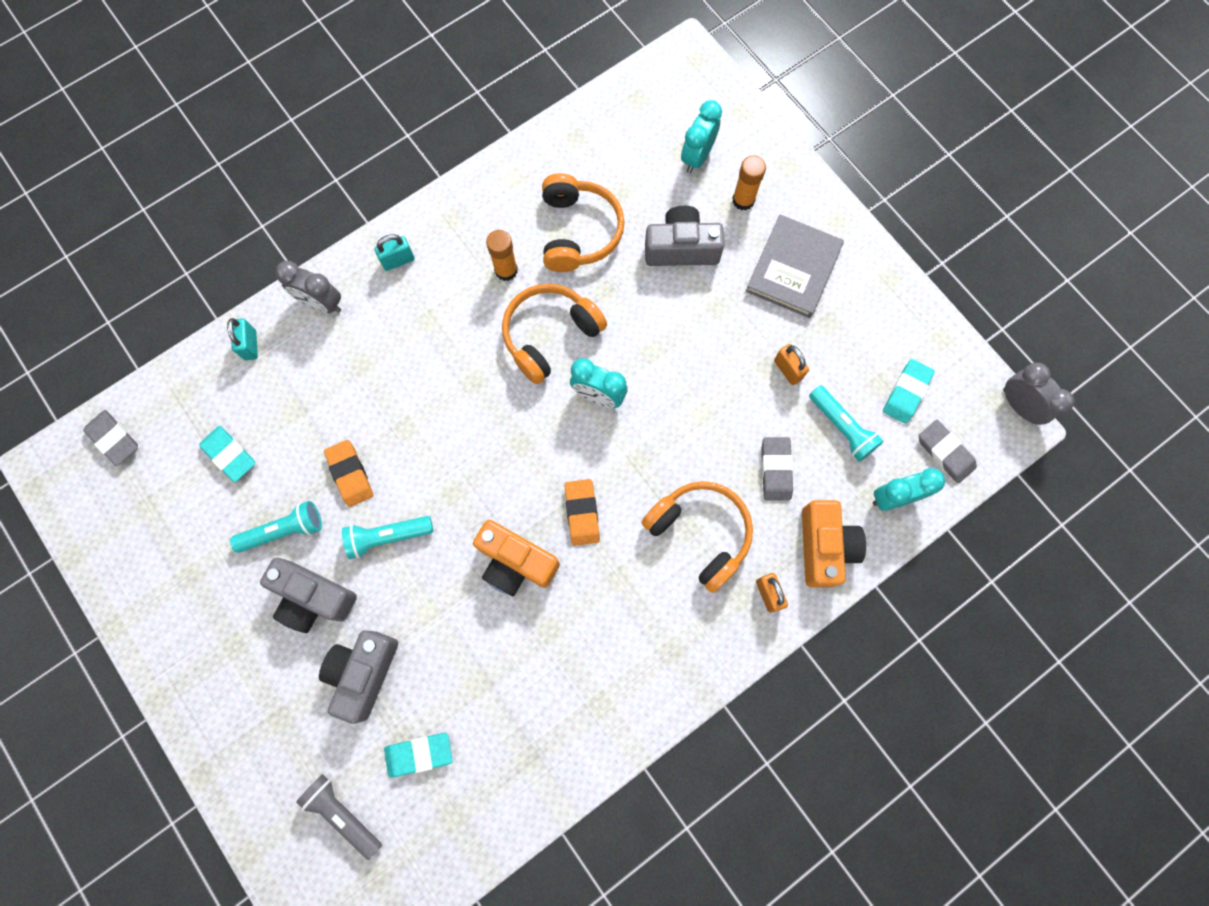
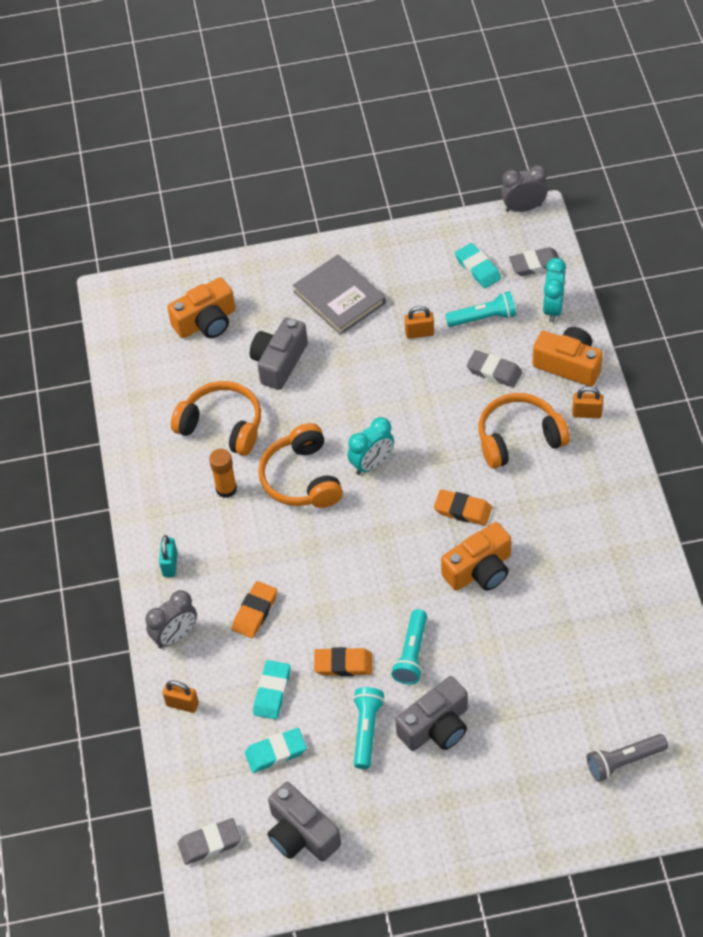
camera: 60 degrees left, 20 degrees down
turquoise padlock [227,318,258,360] -> orange padlock [163,680,199,713]
grey camera [319,630,398,724] -> grey camera moved to [268,782,341,862]
turquoise eraser [384,733,453,777] -> turquoise eraser moved to [253,660,290,720]
turquoise clock [681,100,722,173] -> orange camera [167,277,235,338]
orange glue stick [732,155,766,210] -> none
none -> orange eraser [232,581,277,638]

